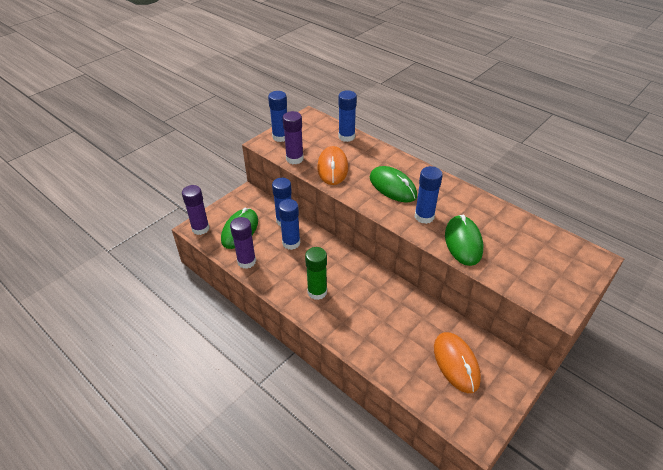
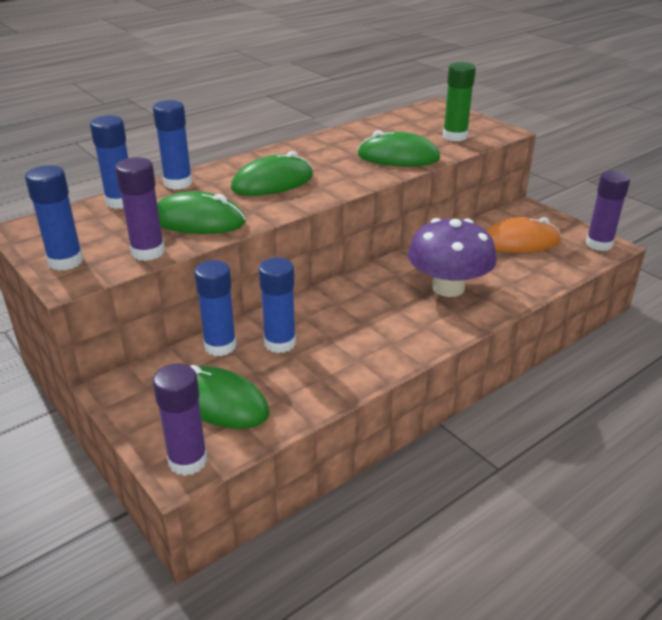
camera: 80 degrees left, 10 degrees down
purple glue stick [230,217,256,269] -> purple glue stick moved to [586,171,630,251]
green glue stick [305,247,327,300] -> green glue stick moved to [443,62,476,141]
orange mouse [317,146,348,185] -> green mouse [157,191,246,234]
blue glue stick [415,166,443,224] -> blue glue stick moved to [153,100,192,190]
none -> purple mushroom [408,218,497,297]

